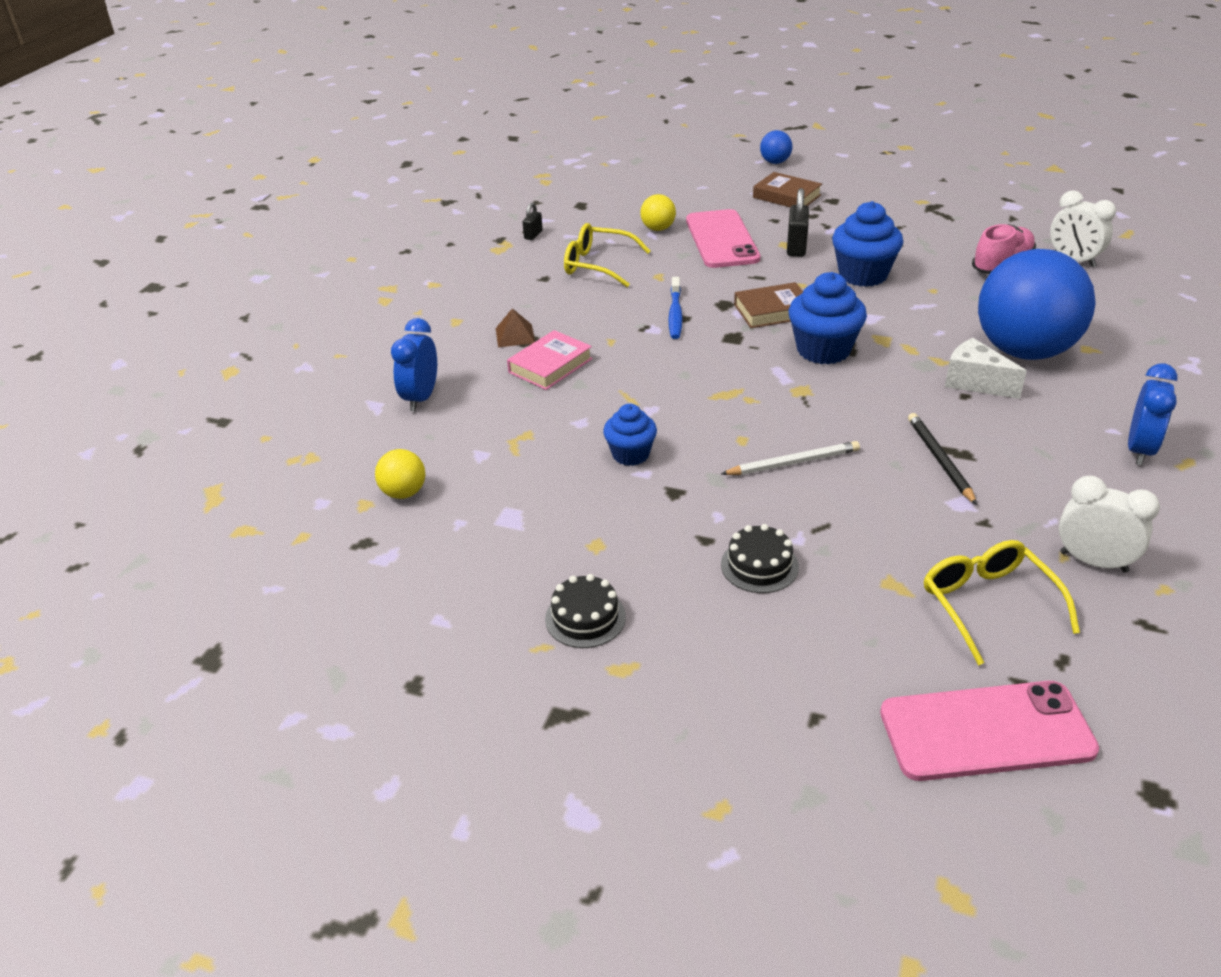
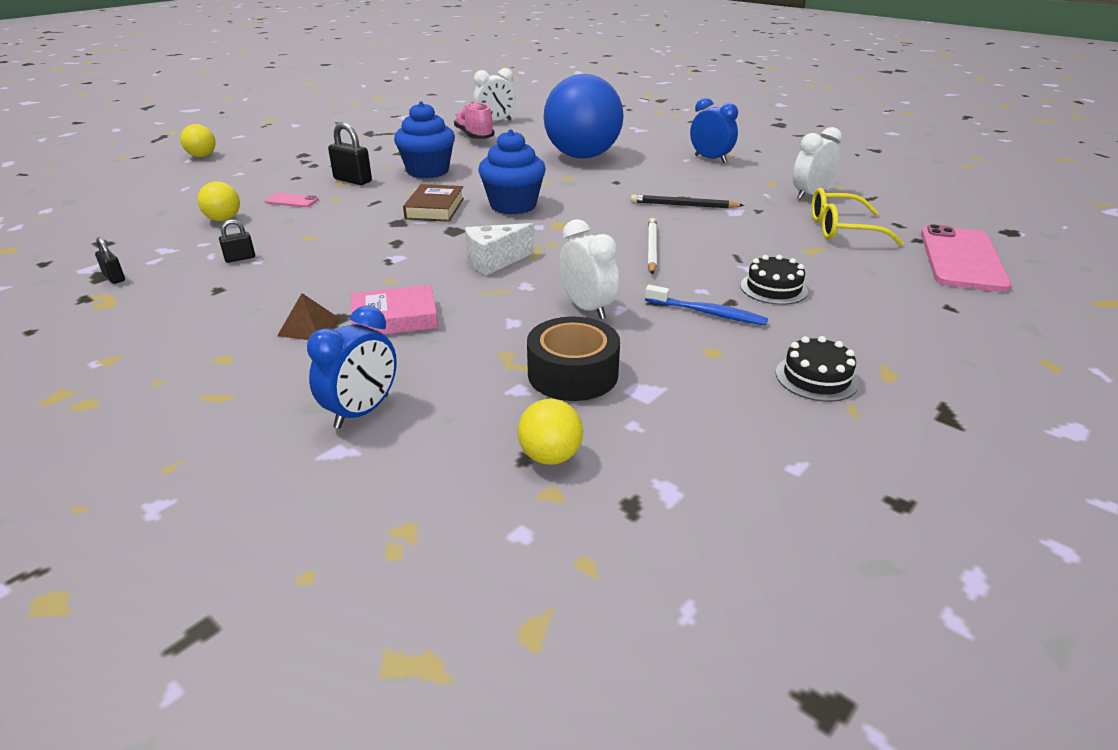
camera: 70 degrees left, 5 degrees down
blue clock [391,318,437,411] -> blue clock turned 90 degrees counterclockwise [307,306,397,429]
pink book [507,330,593,390] -> pink book turned 75 degrees counterclockwise [351,285,438,335]
yellow glasses [564,223,650,287] -> black padlock [219,219,255,263]
blue cupcake [603,404,657,466] -> white clock [559,219,619,319]
blue toothbrush [668,277,683,339] -> blue toothbrush moved to [645,285,768,326]
pink phone [686,209,760,268] -> pink phone [265,193,319,207], size x0.44
brown book [753,172,822,207] -> none
blue ball [760,130,792,164] -> yellow ball [180,124,216,157]
white cheese [945,338,1027,399] -> white cheese moved to [465,223,535,276]
none -> black tape [527,317,620,401]

